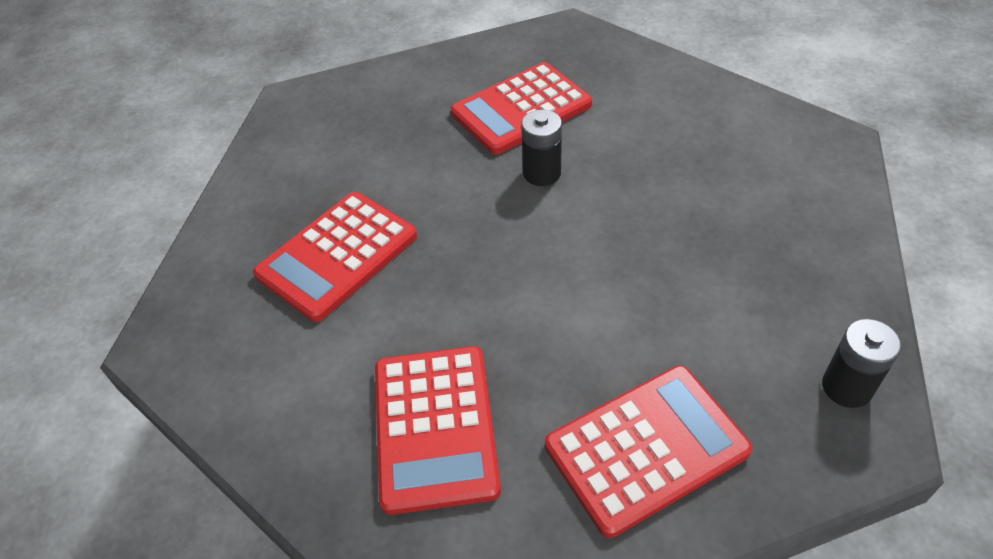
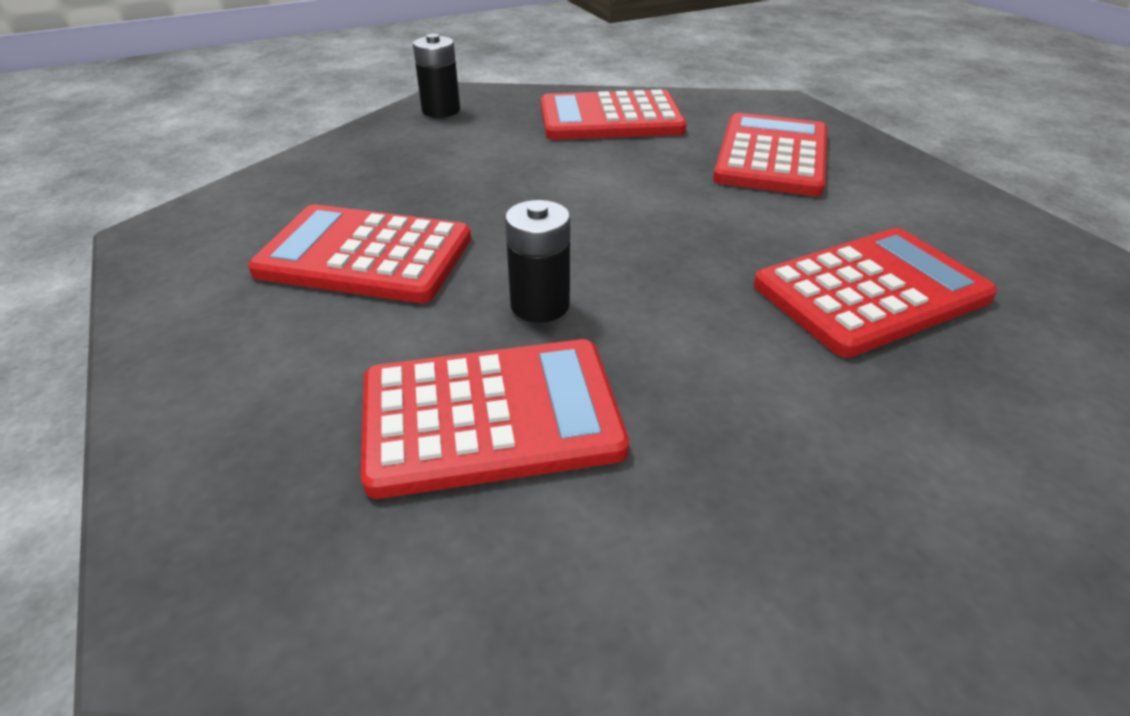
camera: 160 degrees left, 10 degrees down
none -> red calculator [248,204,471,303]

